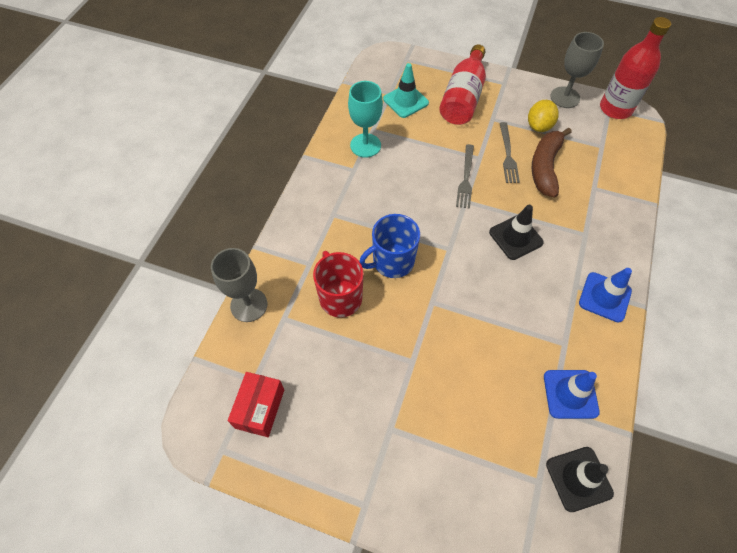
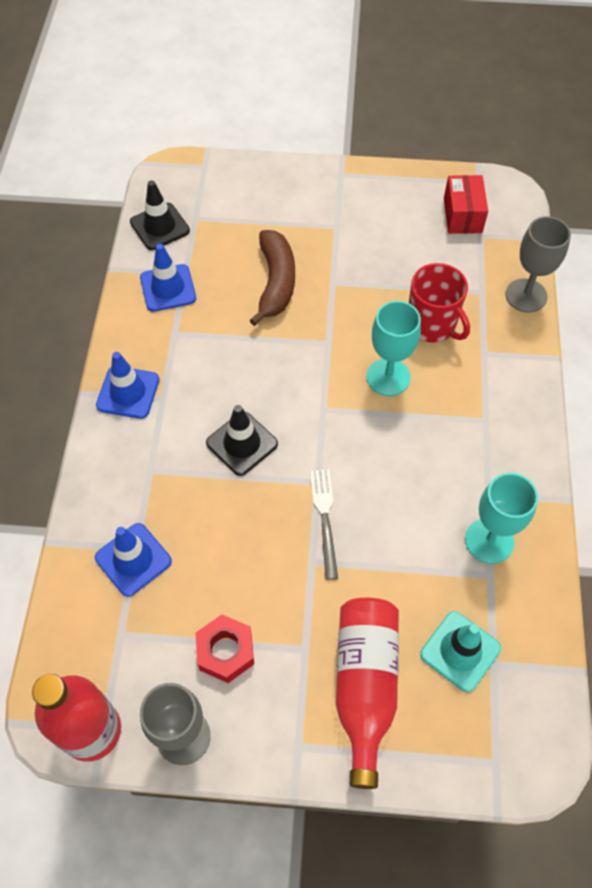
camera: 165 degrees right, 0 degrees up
blue mug [359,214,420,278] -> turquoise goblet [367,301,421,396]
grey fork [499,122,520,183] -> none
yellow lemon [528,100,559,132] -> red nut [195,615,254,683]
brown banana [532,128,572,197] -> brown banana moved to [249,230,295,326]
none -> blue traffic cone [95,523,172,597]

